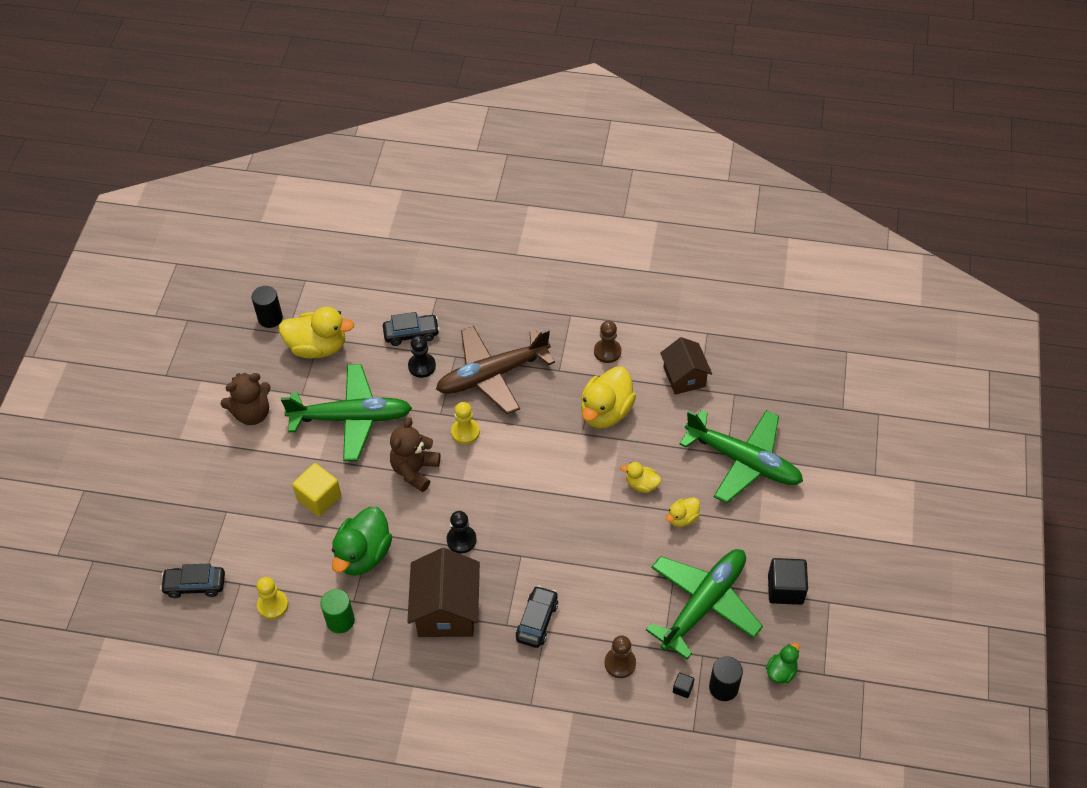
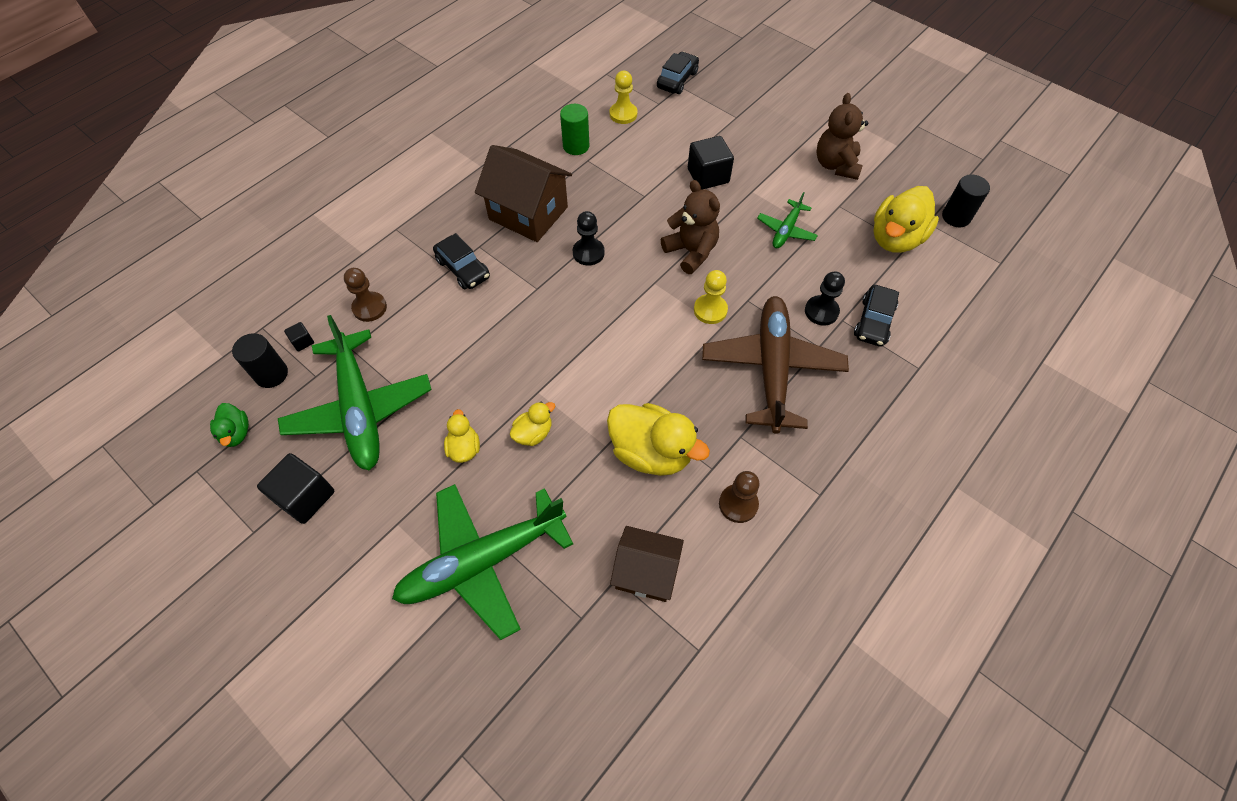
camera: 120 degrees right, 5 degrees up
green plane [281,364,412,461] -> green plane [757,192,818,248], size x0.49
yellow cube [292,463,341,517] -> black cube [688,136,734,189]
green duck [332,507,392,576] -> none
yellow duck [581,367,636,428] -> yellow duck turned 150 degrees clockwise [607,403,710,476]

